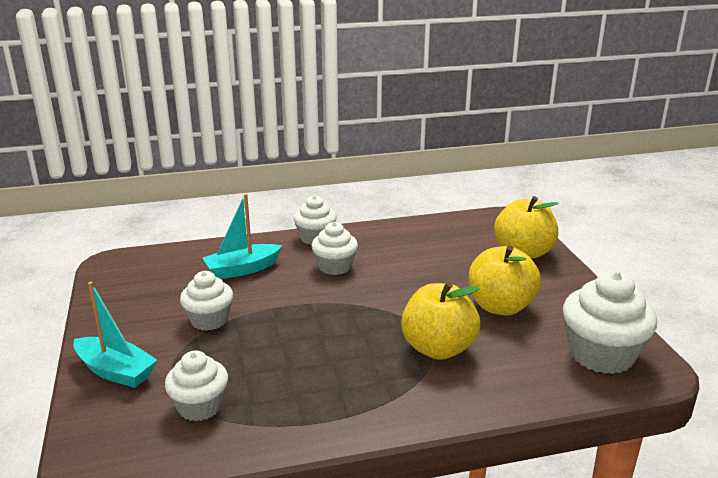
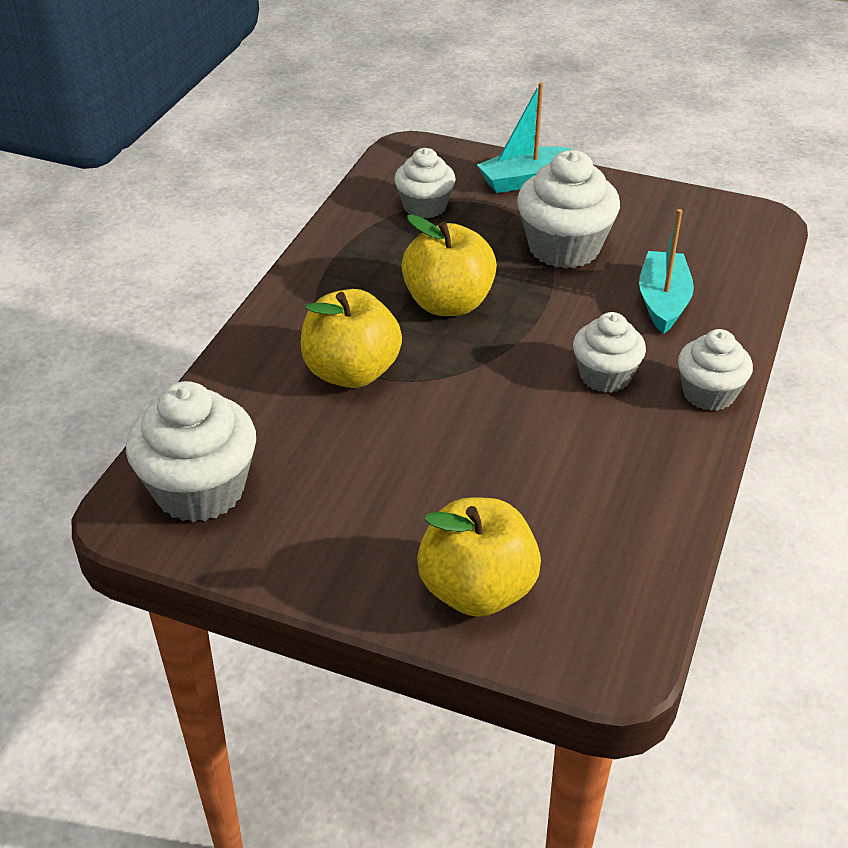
camera: 125 degrees right, 15 degrees up
white cupcake [180,271,233,331] -> white cupcake [517,150,620,269], size x1.59
yellow apple [469,245,541,316] -> yellow apple moved to [401,214,497,316]

